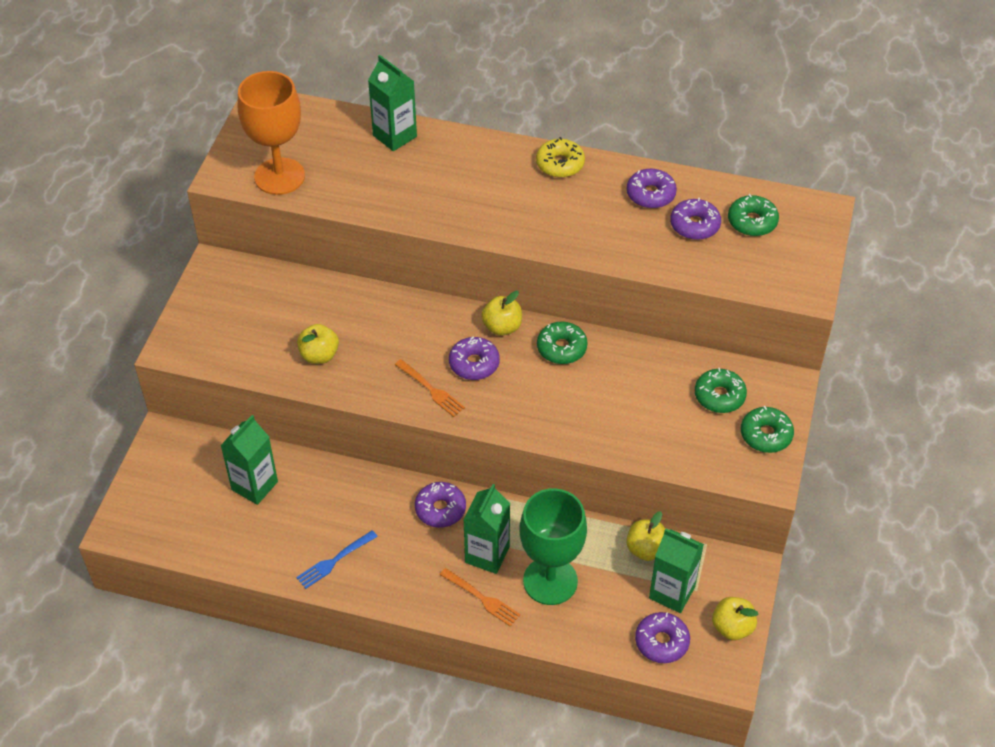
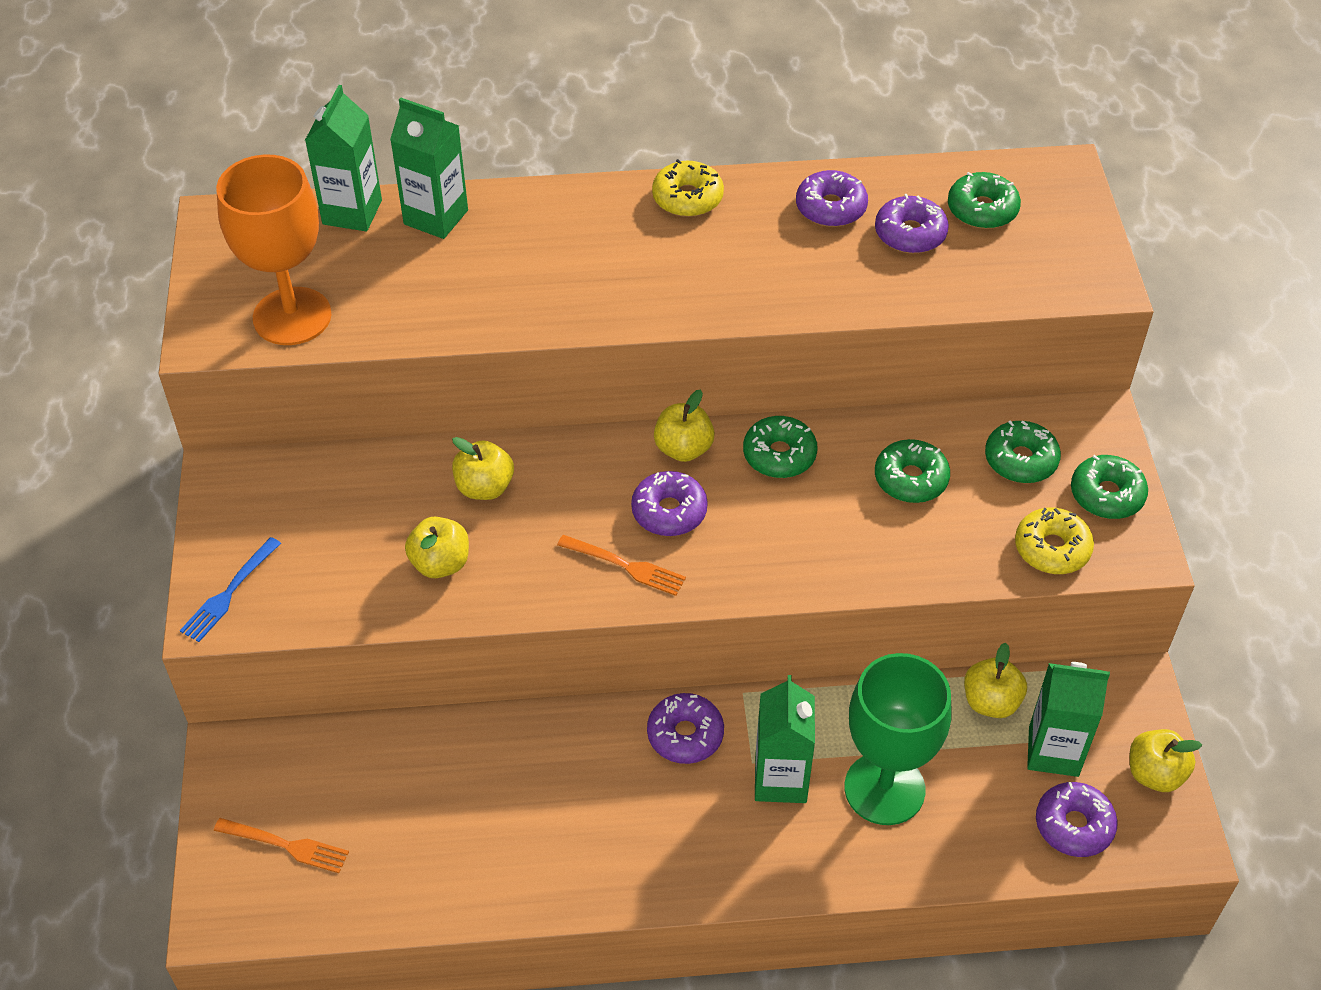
camera: 20 degrees left, 0 degrees up
green carton [220,415,278,505] -> green carton moved to [305,85,382,231]
blue fork [296,530,378,589] -> blue fork moved to [180,537,281,642]
orange fork [440,568,520,627] -> orange fork moved to [214,818,349,873]
none -> yellow apple [452,437,514,500]
none -> green donut [875,439,950,503]
none -> yellow donut [1015,508,1094,574]

